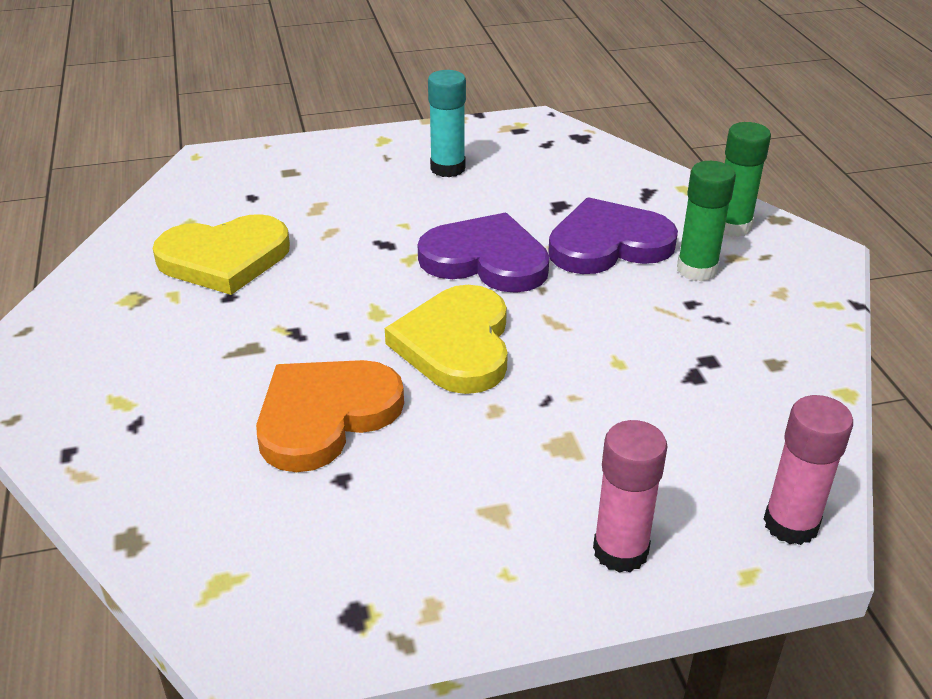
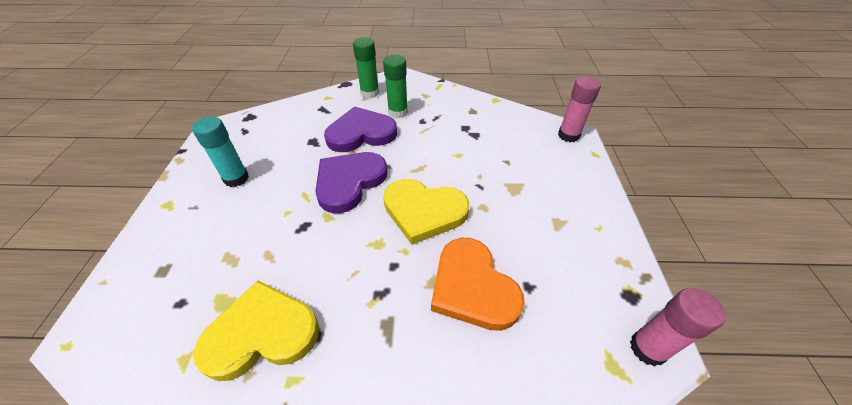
camera: 75 degrees left, 10 degrees up
yellow heart [153,214,290,295] -> yellow heart turned 105 degrees counterclockwise [194,281,319,381]
purple heart [548,197,678,274] -> purple heart turned 75 degrees clockwise [324,106,397,152]
pink glue stick [593,420,667,573] -> pink glue stick moved to [630,288,726,367]

